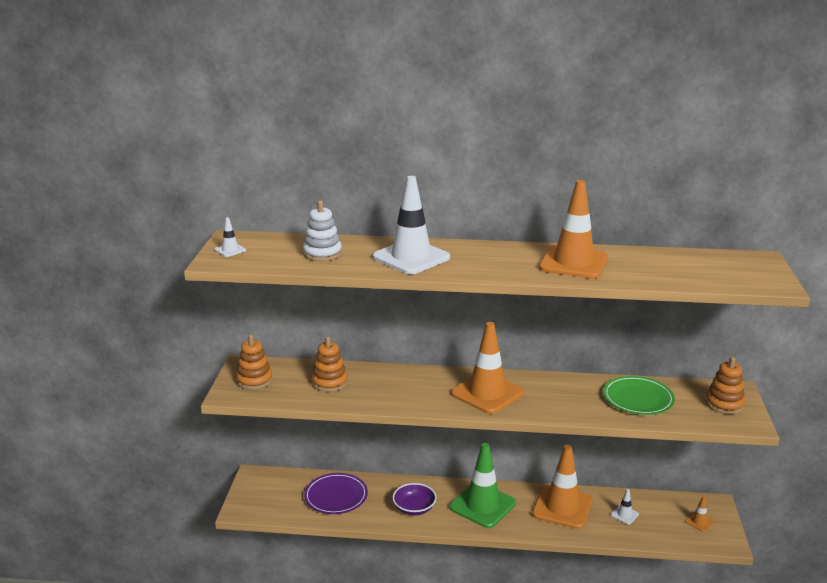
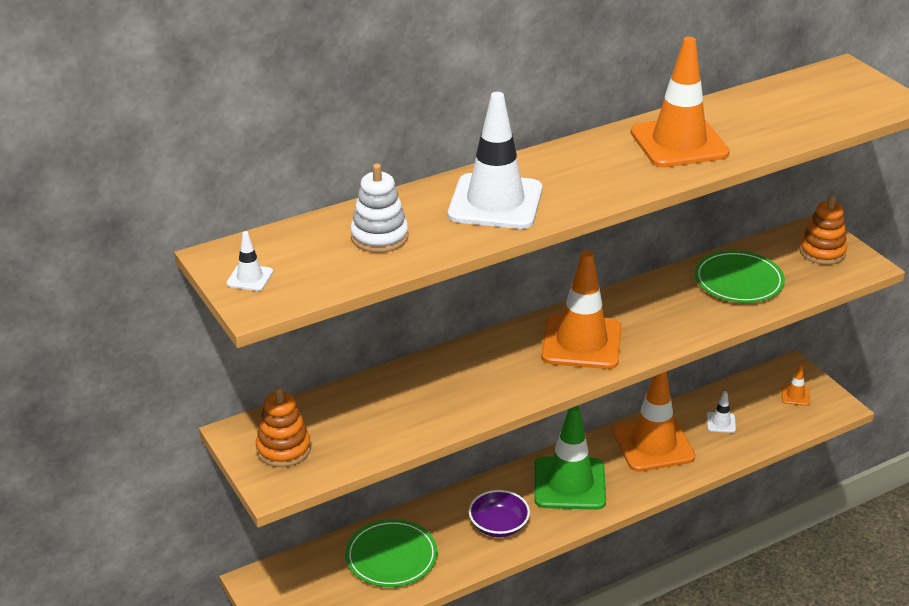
camera: 35 degrees left, 10 degrees up
purple plate [304,473,368,514] -> green plate [345,519,438,587]
orange stacking toy [312,336,348,392] -> none

